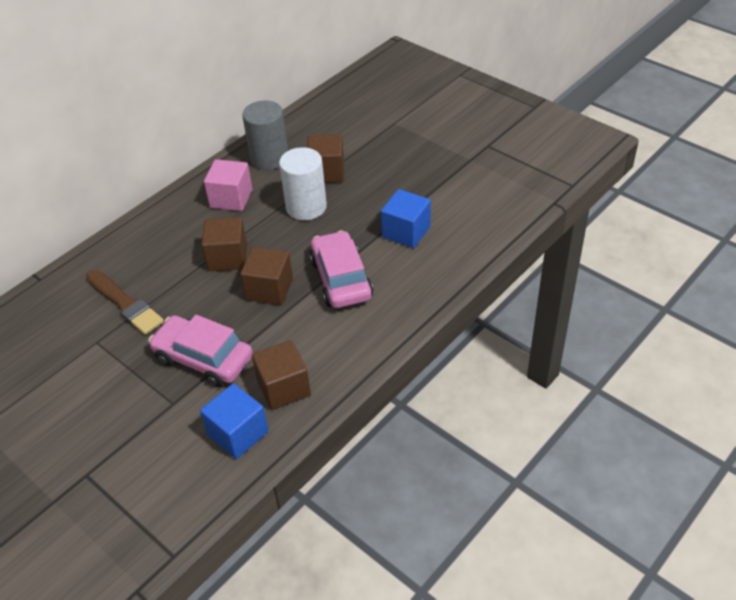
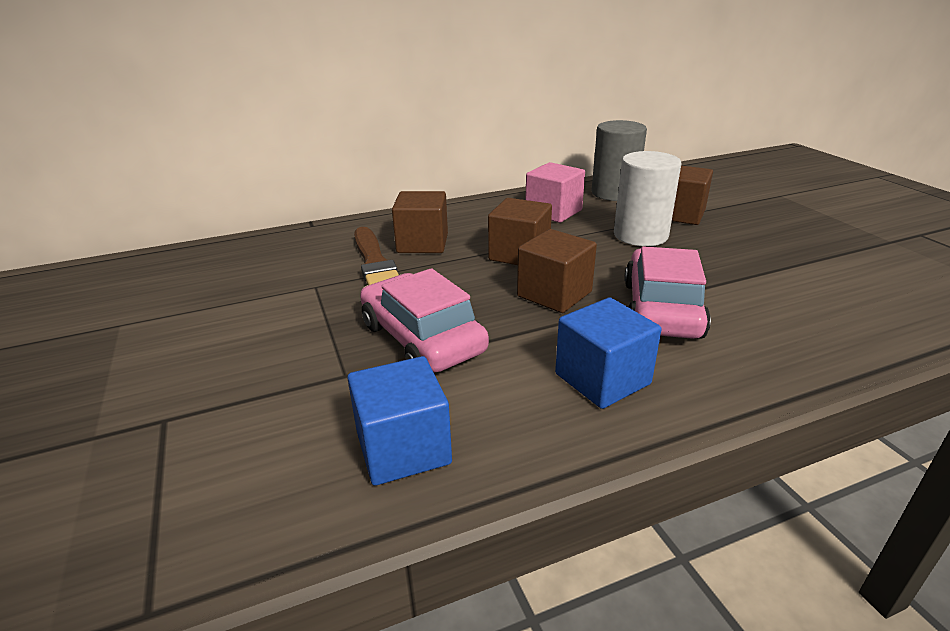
camera: 25 degrees right, 15 degrees down
brown cube [252,340,311,410] -> brown cube moved to [392,191,448,253]
blue cube [381,189,431,248] -> blue cube moved to [555,297,662,409]

